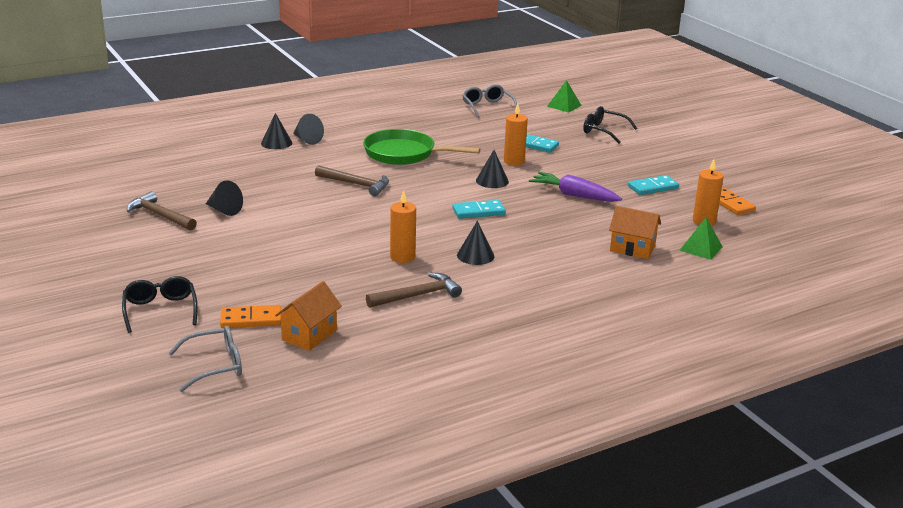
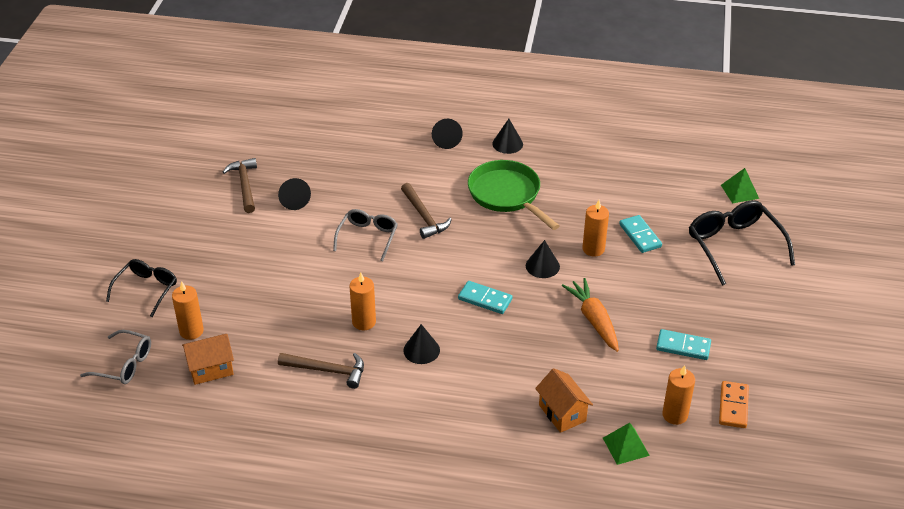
camera: 40 degrees right, 15 degrees up
orange domino [220,305,281,328] -> orange candle [172,281,204,340]
black cone [261,113,292,149] -> black cone moved to [492,119,523,154]
grey glasses [463,84,517,118] -> grey glasses moved to [333,209,398,261]
purple carrot [529,172,622,202] -> orange carrot [562,278,619,352]
black glasses [583,106,637,144] -> black glasses [689,200,795,286], size x1.57

